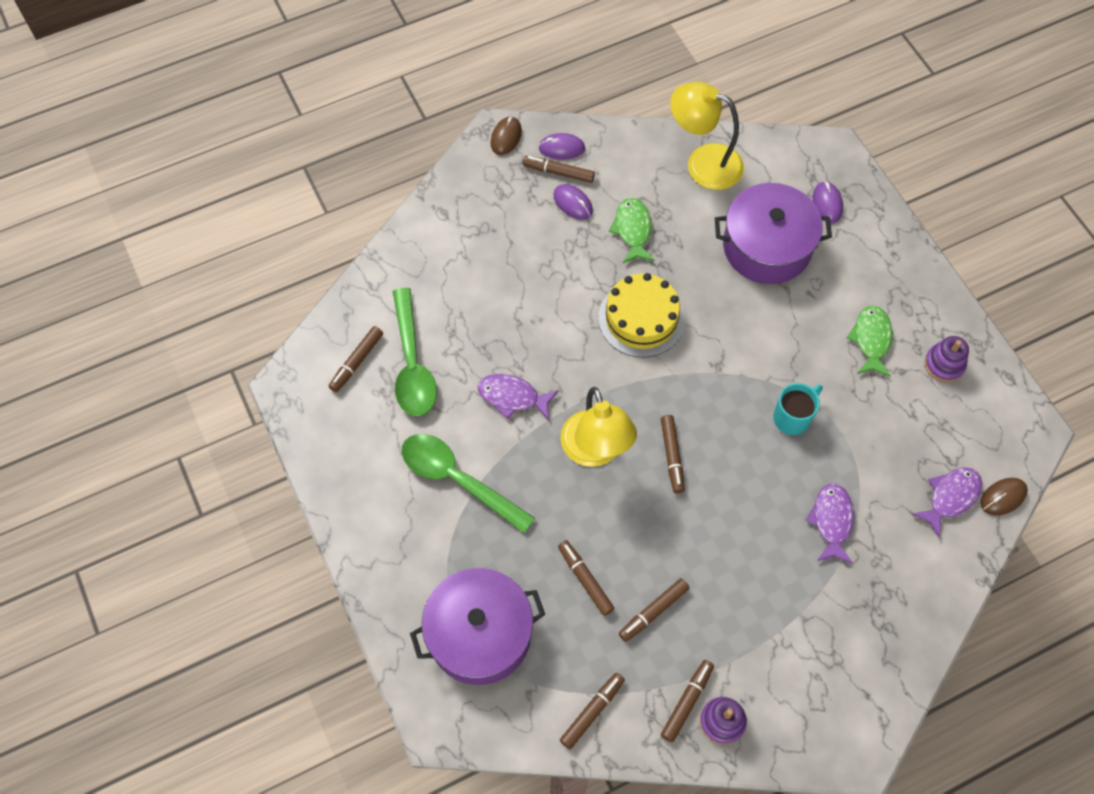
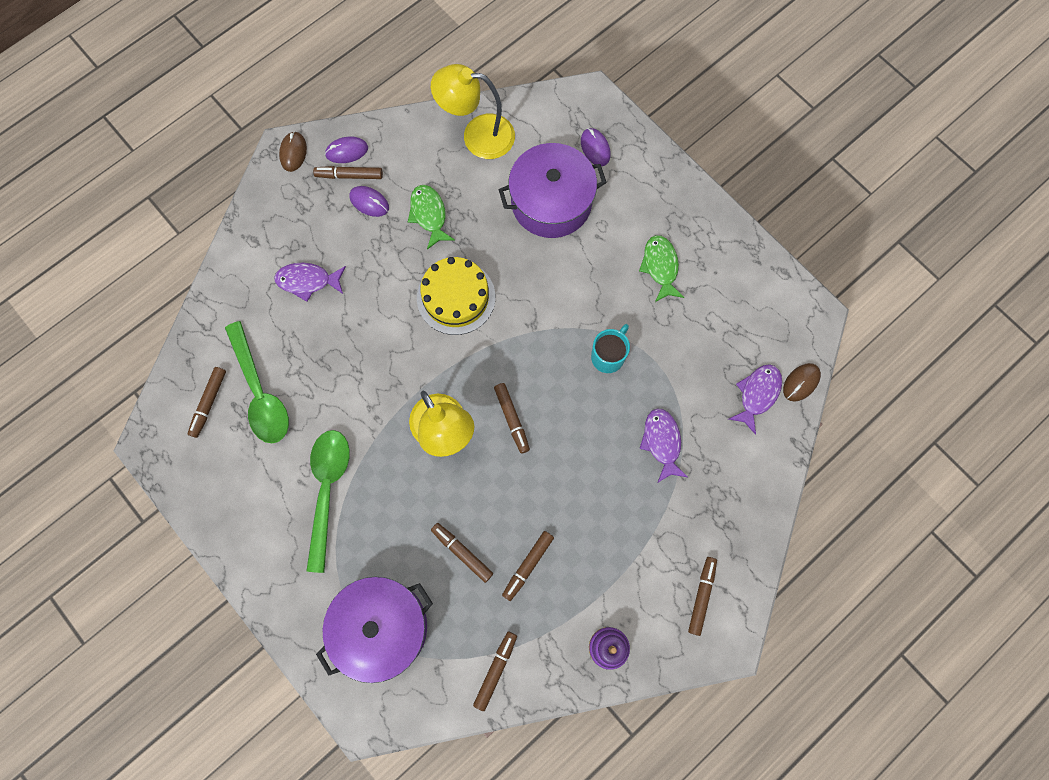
camera: 15 degrees left, 10 degrees up
green spoon [402,434,535,533] -> green spoon turned 75 degrees clockwise [307,430,350,573]
purple fish [478,374,559,421] -> purple fish moved to [274,263,346,302]
brown marker [661,660,714,742] -> brown marker moved to [688,557,717,636]
purple stacking toy [924,336,969,382] -> none

